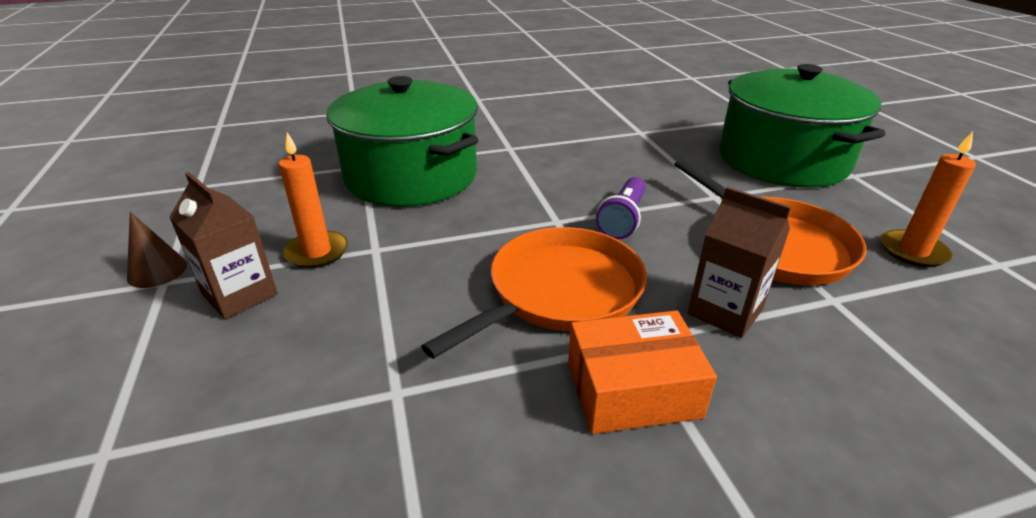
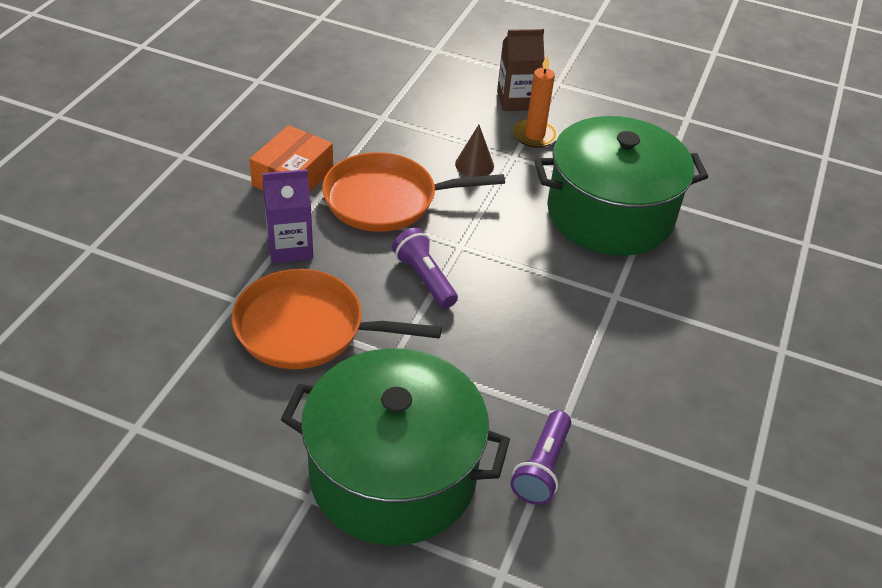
camera: 125 degrees right, 10 degrees up
brown cone [127,212,187,288] -> brown cone moved to [455,125,494,177]
orange pan [421,227,647,359] -> orange pan turned 90 degrees clockwise [322,152,505,232]
brown carton [688,187,791,338] -> purple carton [263,169,313,263]
orange candle [881,131,976,267] -> none
none -> purple flashlight [510,410,571,505]

